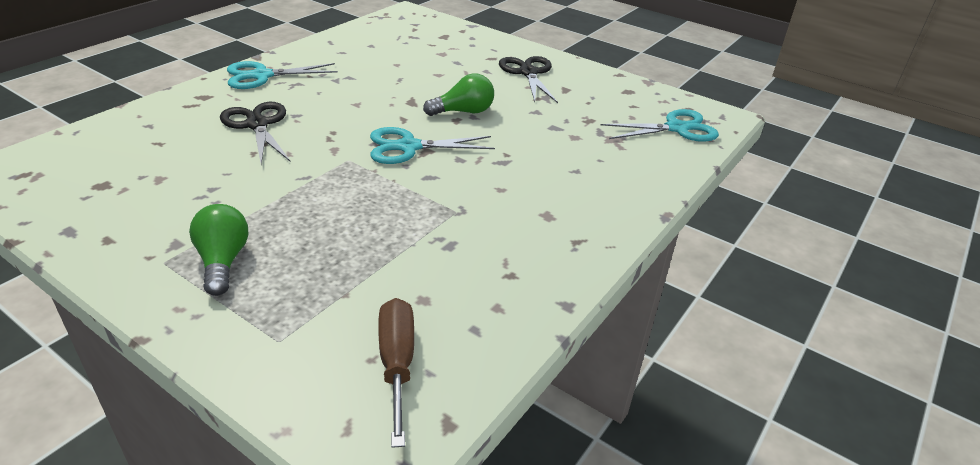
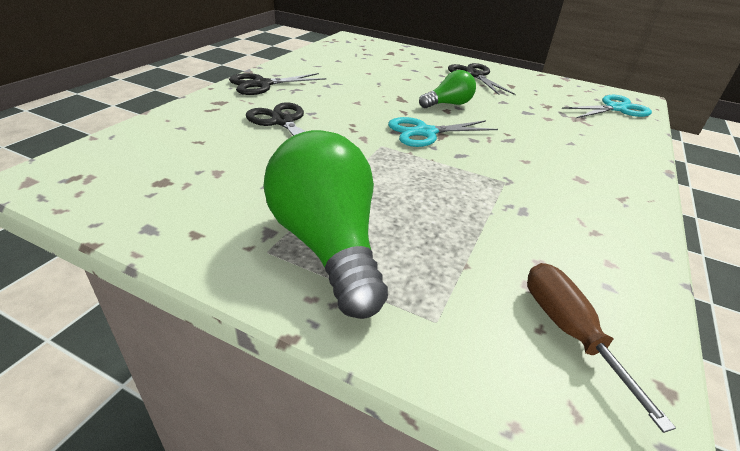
camera: 10 degrees left, 0 degrees up
green light bulb [189,204,248,296] -> green light bulb [263,130,388,319], size x1.88
turquoise scissors [227,61,338,89] -> black scissors [229,73,326,95]

